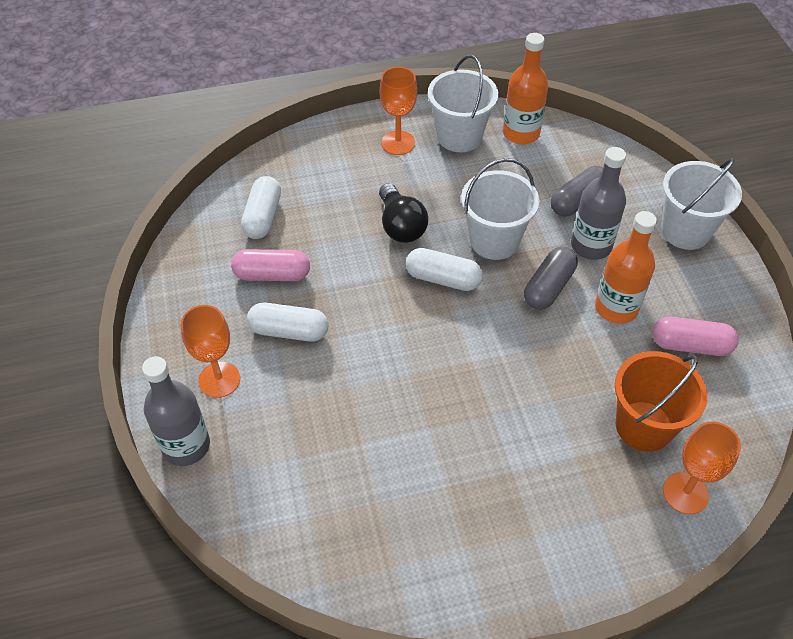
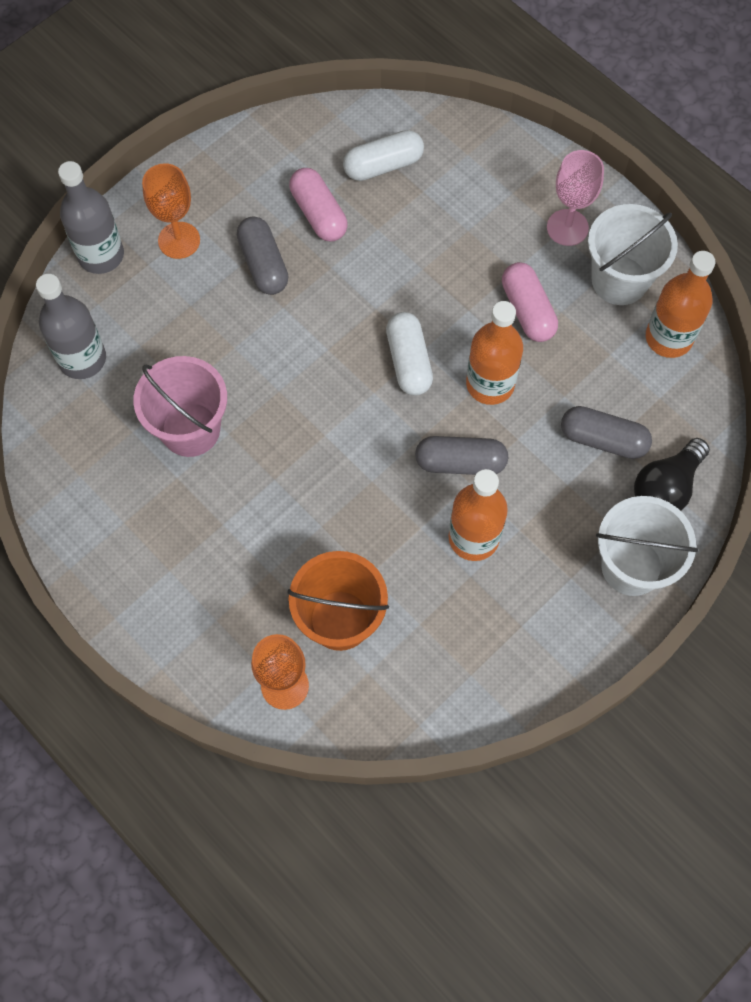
camera: 60 degrees right, 15 degrees up
white capsule [247,302,329,342] -> grey capsule [237,217,288,295]
black light bulb [379,183,428,243] -> black light bulb moved to [634,438,710,511]
orange goblet [380,67,417,155] -> pink goblet [547,150,604,246]
white bucket [461,158,539,260] -> orange bottle [466,301,523,405]
grey bottle [571,147,626,260] -> grey bottle moved to [36,274,106,379]
pink capsule [652,317,739,356] -> pink capsule moved to [502,262,558,342]
none -> pink bucket [133,356,227,457]

